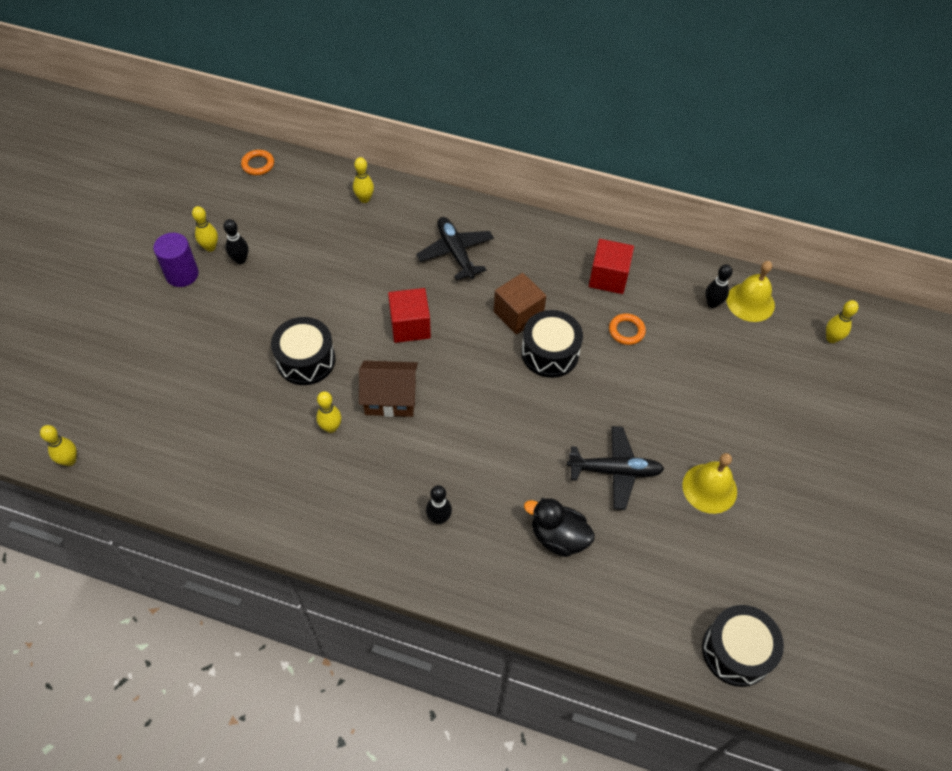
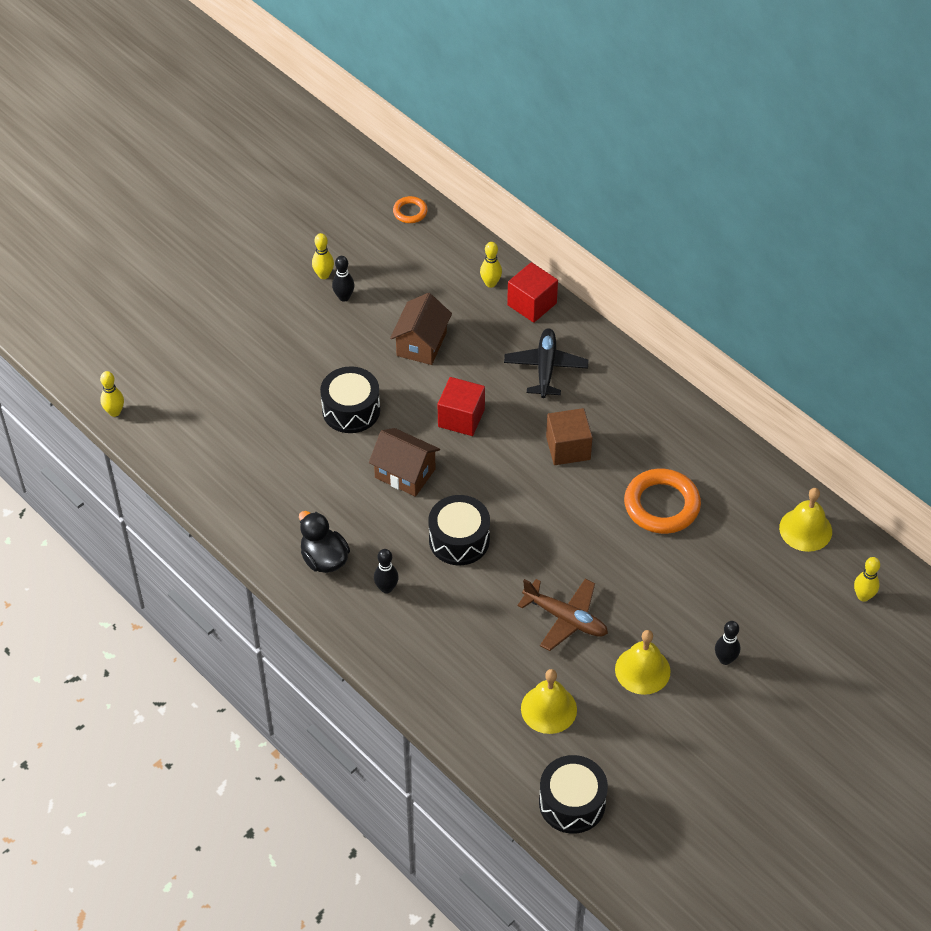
camera: 30 degrees right, 5 degrees down
purple cylinder [153,233,199,287] -> none
yellow bowling pin [316,391,341,433] -> none
black drum [521,310,583,378] -> black drum moved to [428,495,490,565]
black duck [524,498,595,557] -> black duck moved to [299,511,350,573]
black plane [567,426,664,510] -> brown plane [517,579,608,651]
red cube [589,239,634,294] -> red cube moved to [507,262,558,323]
orange ring [609,313,646,345] -> orange ring [624,469,701,534], size x1.97
black bowling pin [705,264,732,308] -> black bowling pin moved to [715,621,740,665]
none -> brown house [390,293,452,365]
none -> yellow bell [521,669,577,734]

